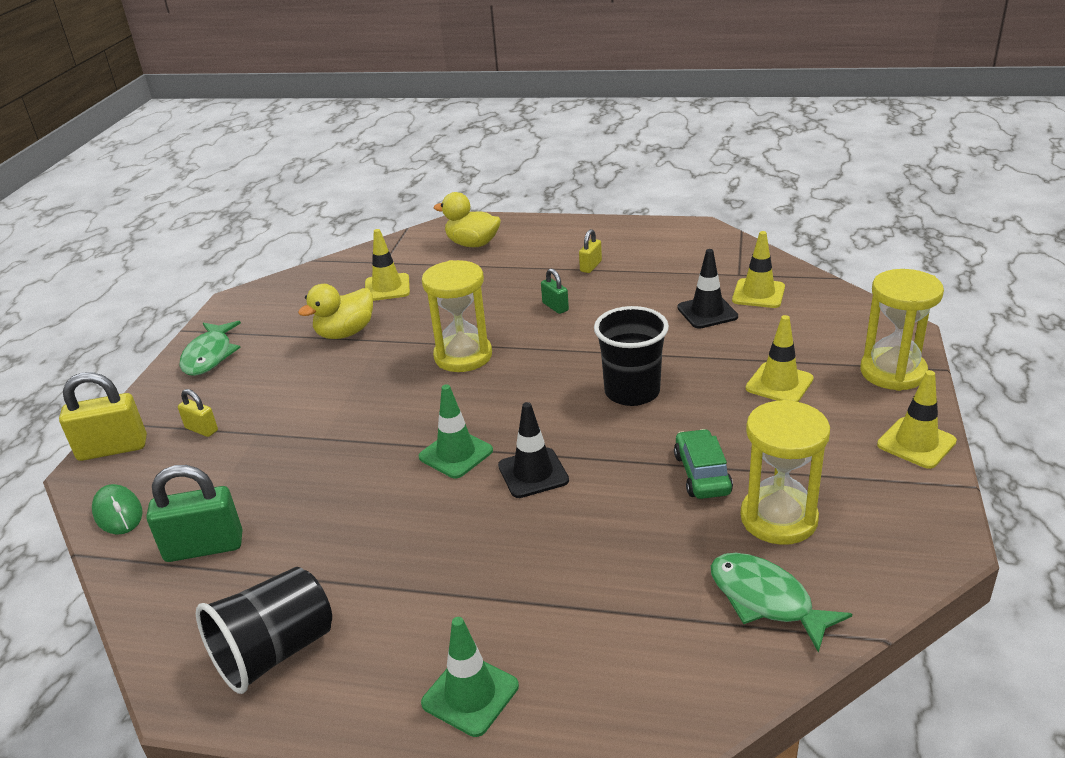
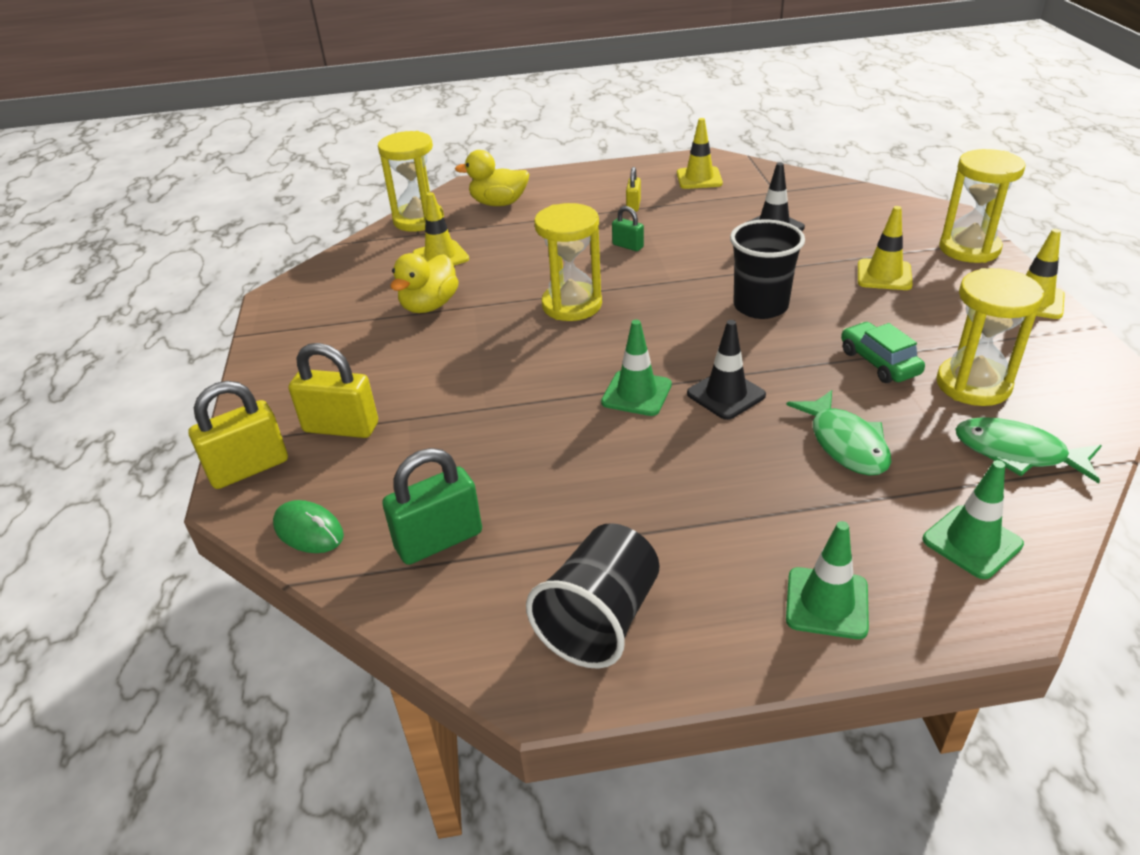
camera: 20 degrees left, 5 degrees up
yellow padlock [178,389,218,437] -> yellow padlock [289,343,378,438], size x1.84
green fish [180,321,241,376] -> green fish moved to [787,390,891,476]
yellow traffic cone [732,231,785,308] -> yellow traffic cone moved to [677,118,723,189]
none -> yellow hourglass [378,131,444,232]
none -> green traffic cone [923,460,1024,579]

